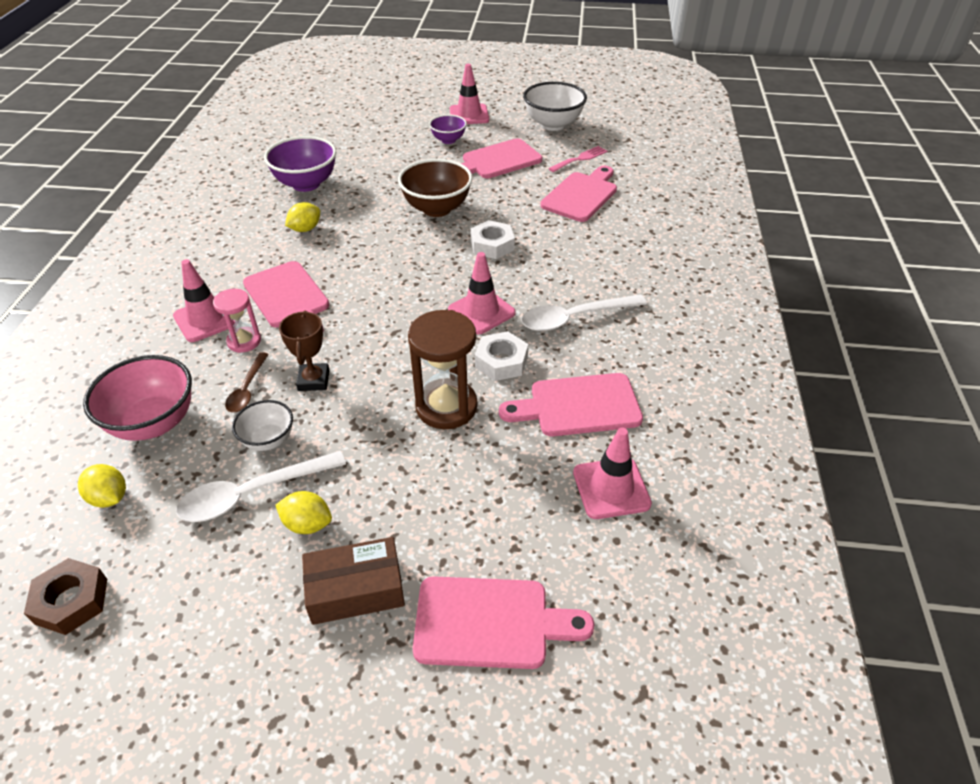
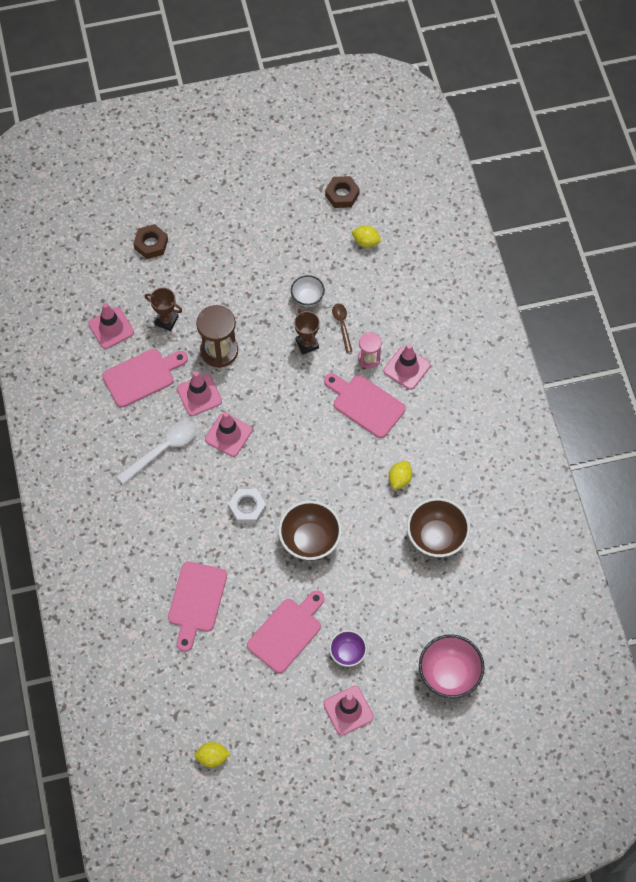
camera: 160 degrees right, 20 degrees up
pink bowl [83,355,192,441] -> pink bowl moved to [419,634,485,698]
white spoon [176,451,346,522] -> none
purple bowl [264,136,336,192] -> brown bowl [407,498,470,558]
yellow lemon [276,491,332,534] -> yellow lemon moved to [194,742,231,767]
brown box [302,537,405,625] -> none
pink cutting board [413,576,595,669] -> brown nut [133,224,168,259]
white nut [475,331,528,381] -> pink traffic cone [177,371,222,416]
white bowl [523,82,587,131] -> none
pink fork [549,146,608,172] -> none
none -> brown trophy [145,288,182,331]

